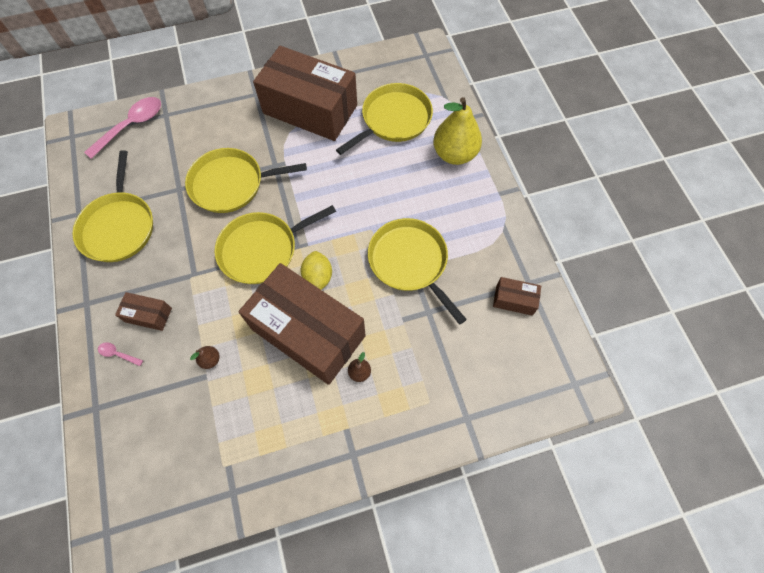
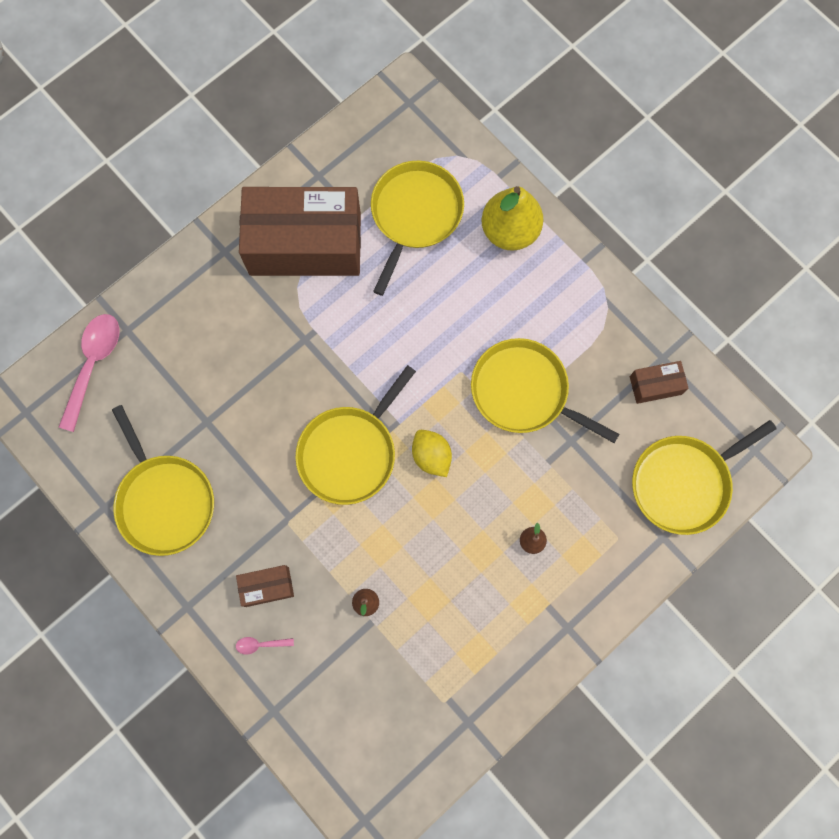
camera: 25 degrees left, 10 degrees up
yellow pan [185,148,307,213] -> yellow pan moved to [632,420,777,535]
brown box [238,263,366,385] -> none

